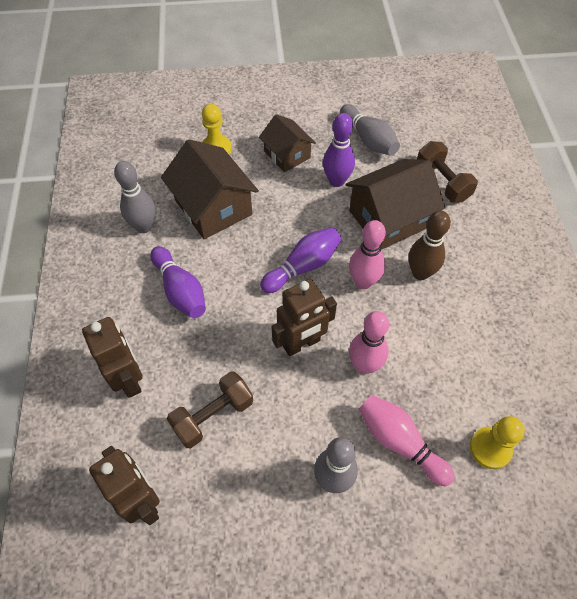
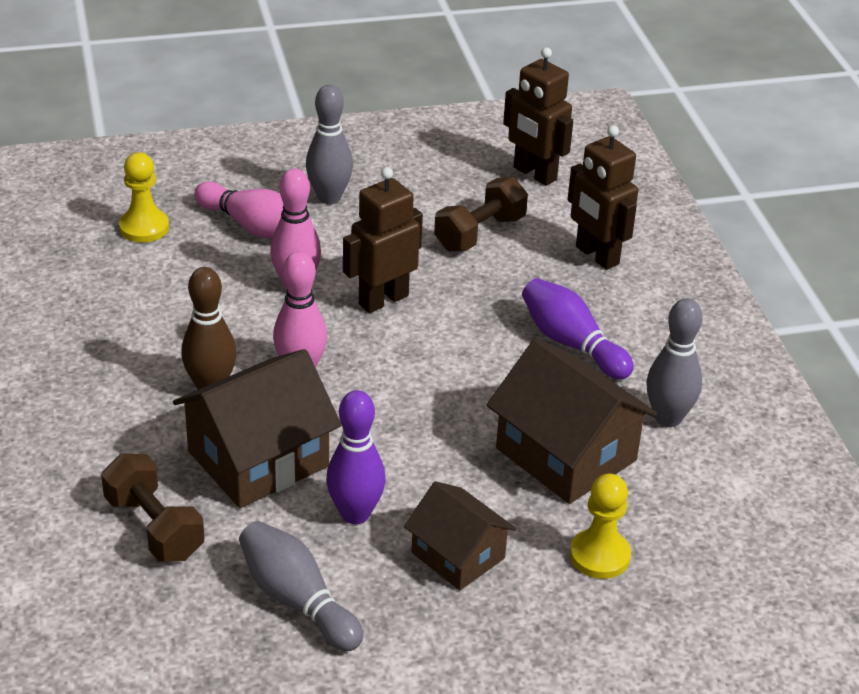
camera: 170 degrees right, 20 degrees down
purple bowling pin [260,227,342,293] -> none

